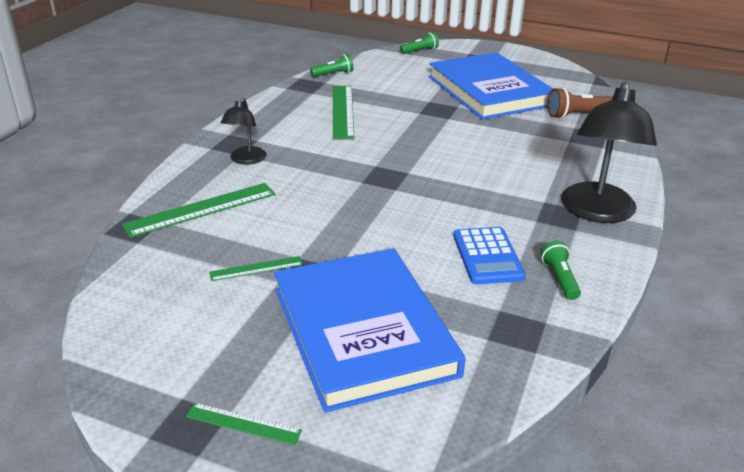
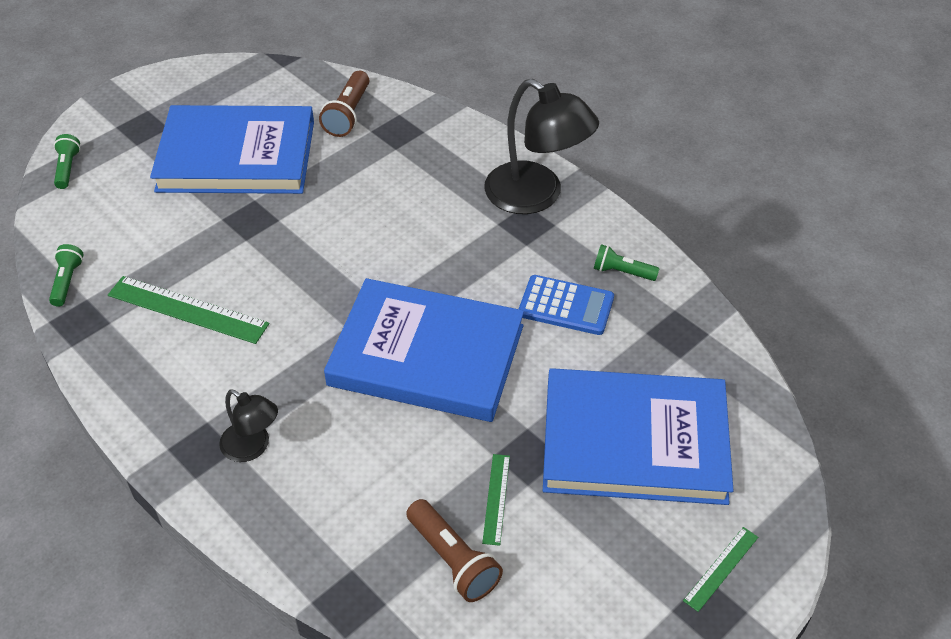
camera: 65 degrees left, 15 degrees up
green ruler [122,183,275,238] -> none
none -> blue book [324,278,524,422]
none -> brown flashlight [406,499,503,602]

